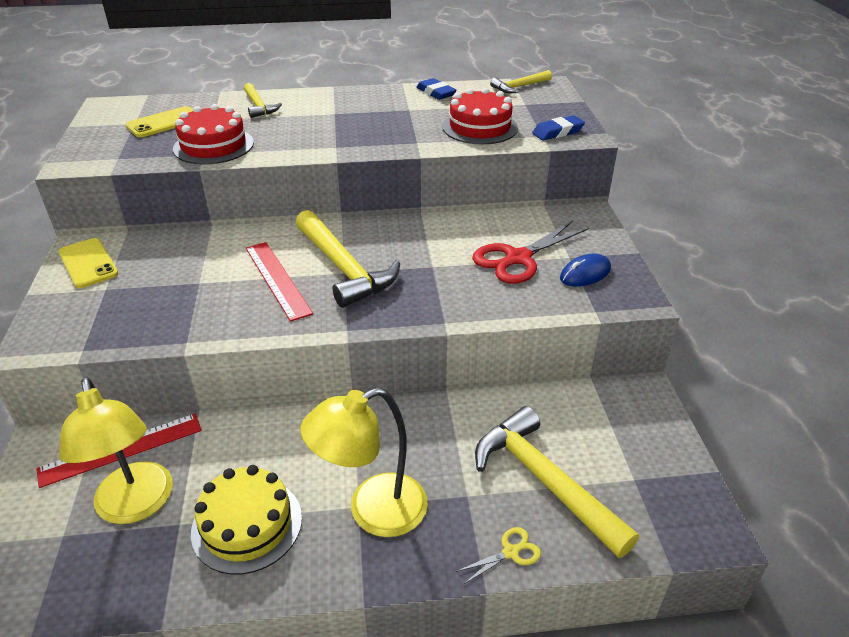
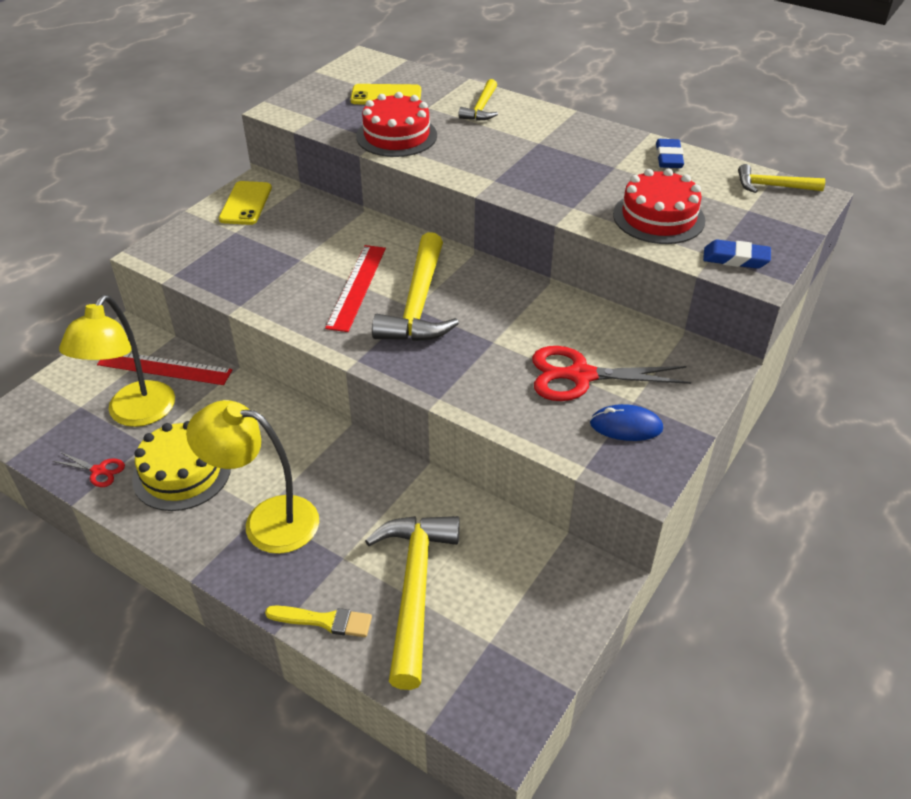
camera: 40 degrees right, 5 degrees up
yellow scissors [456,527,541,584] -> yellow brush [265,606,372,637]
none -> red scissors [53,452,125,487]

